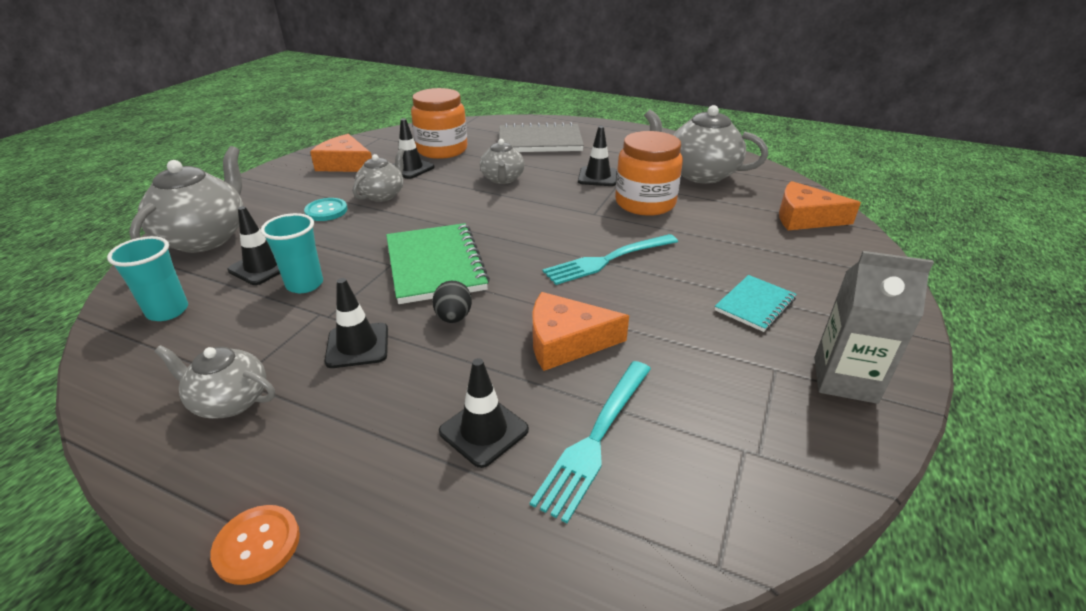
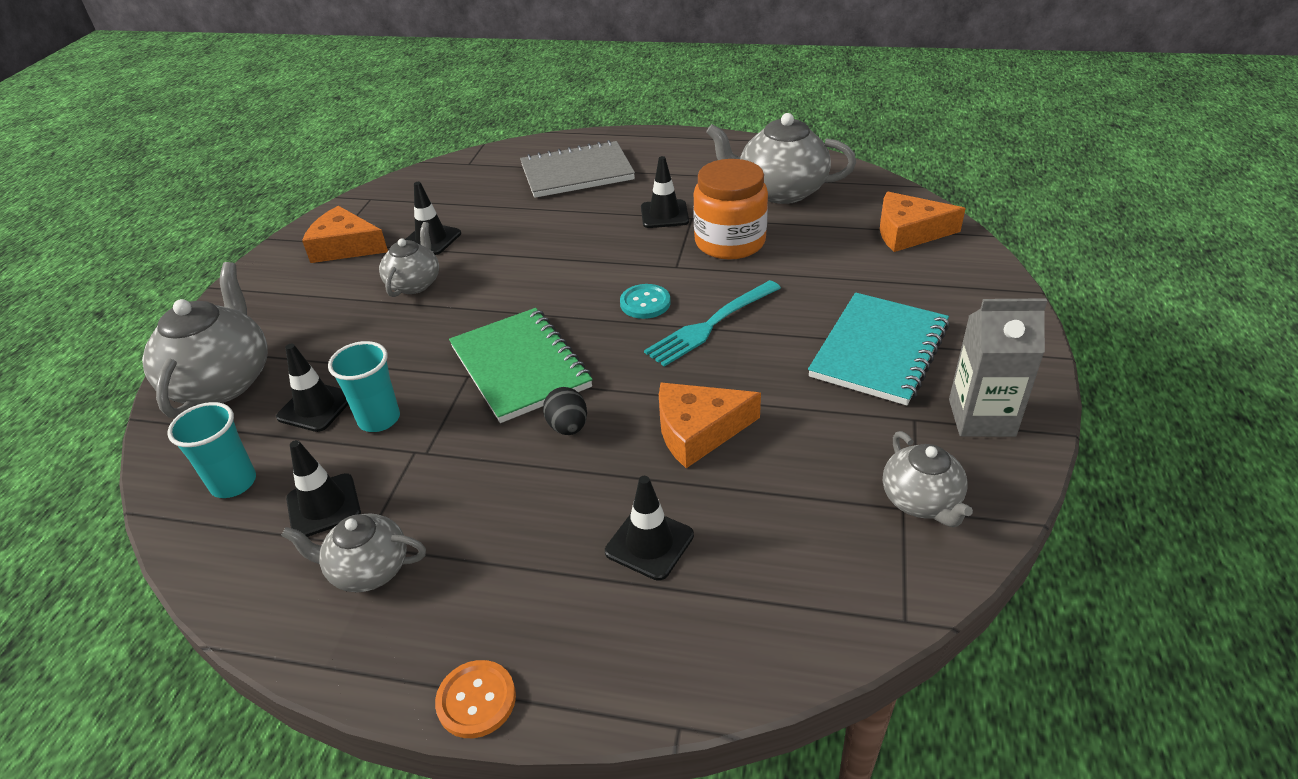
camera: 10 degrees left, 5 degrees up
turquoise button [304,198,347,221] -> turquoise button moved to [620,284,671,319]
black traffic cone [325,278,388,368] -> black traffic cone moved to [286,440,361,537]
orange jar [411,88,467,159] -> none
grey teapot [480,139,525,184] -> grey teapot moved to [883,431,973,527]
turquoise fork [530,361,651,523] -> none
turquoise notebook [715,275,797,332] -> turquoise notebook [808,292,949,405], size x1.77

